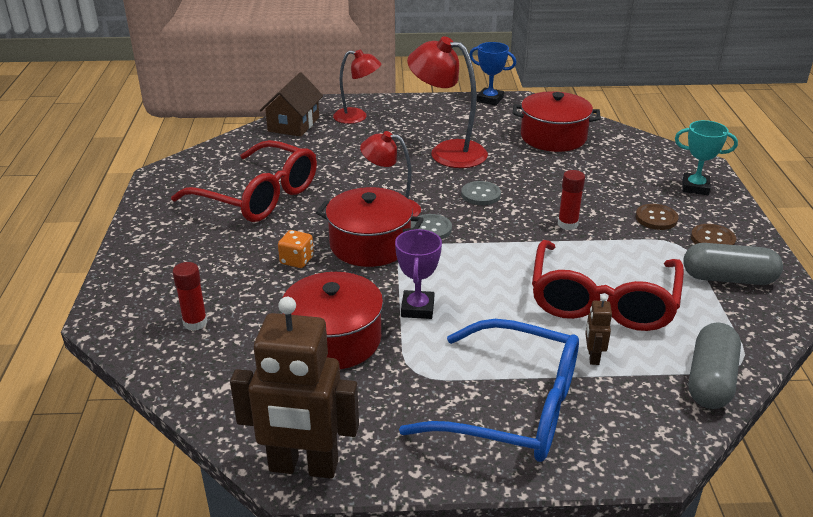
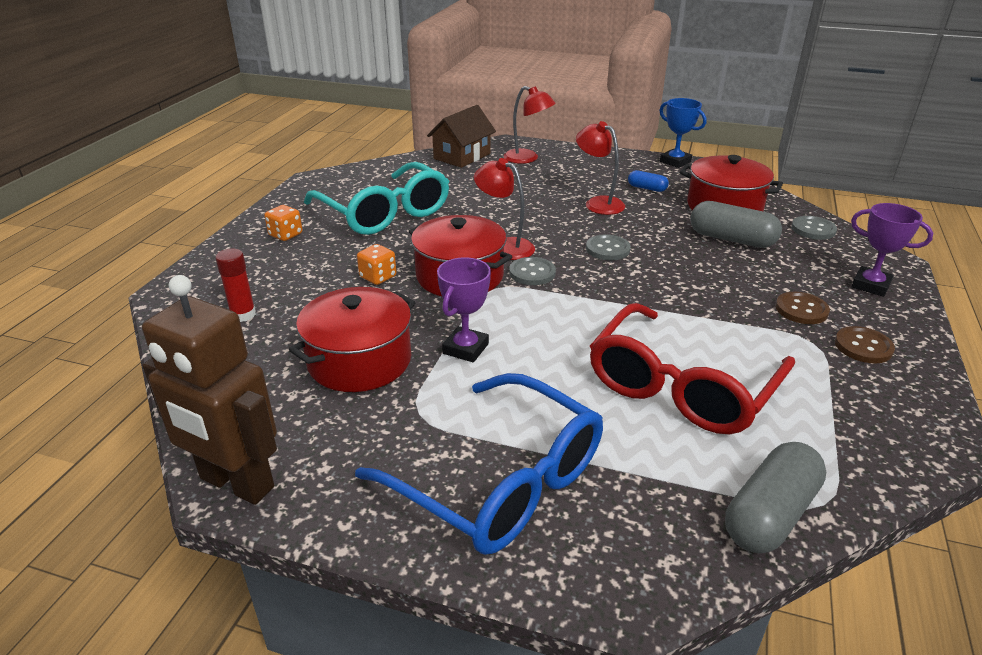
camera: 20 degrees right, 0 degrees up
red glasses [171,140,317,222] -> turquoise glasses [304,162,449,235]
red lamp [407,36,488,168] -> red lamp [576,121,625,215], size x0.65
red glue stick [558,170,585,230] -> none
brown robot [585,295,612,365] -> none
turquoise trophy [675,120,738,195] -> purple trophy [851,203,933,297]
grey capsule [683,243,783,285] -> grey capsule moved to [690,201,782,248]
none -> orange dice [264,205,302,241]
none -> blue capsule [628,170,669,192]
none -> grey button [791,216,837,240]

